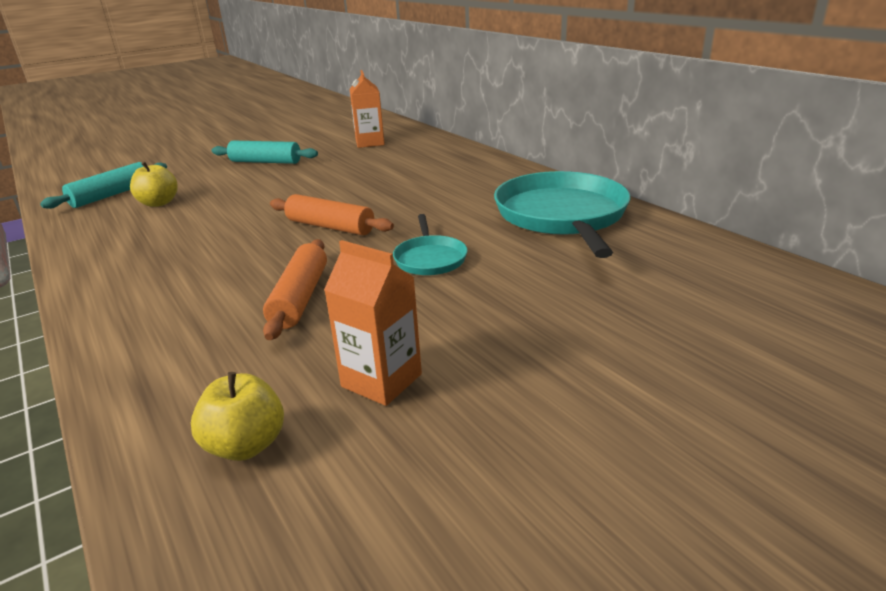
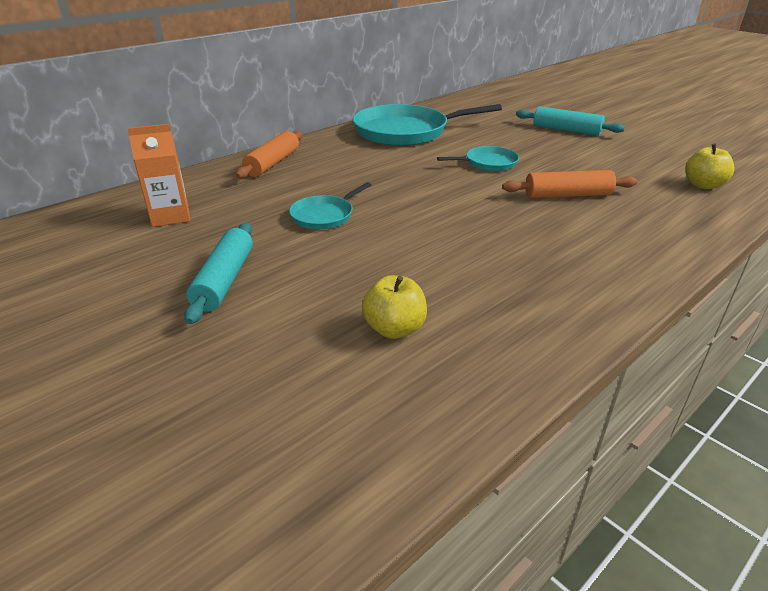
camera: 100 degrees left, 5 degrees up
turquoise rolling pin [40,162,167,209] -> turquoise rolling pin moved to [516,106,625,136]
orange rolling pin [270,194,394,235] -> orange rolling pin moved to [236,131,303,179]
orange carton [324,240,422,406] -> none
none -> turquoise pan [289,182,371,229]

